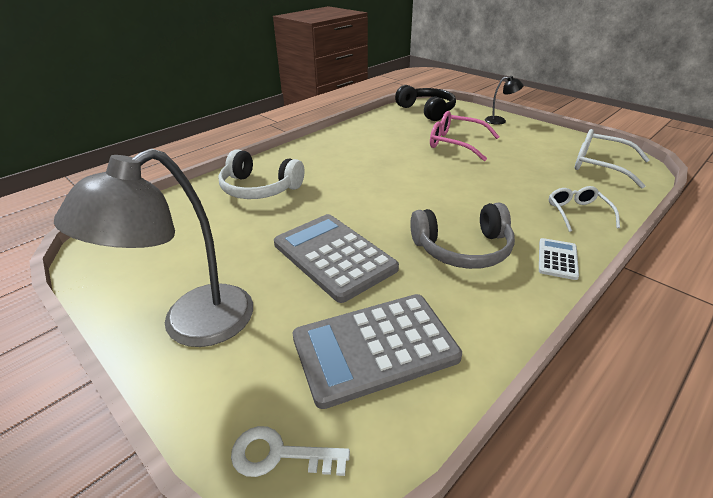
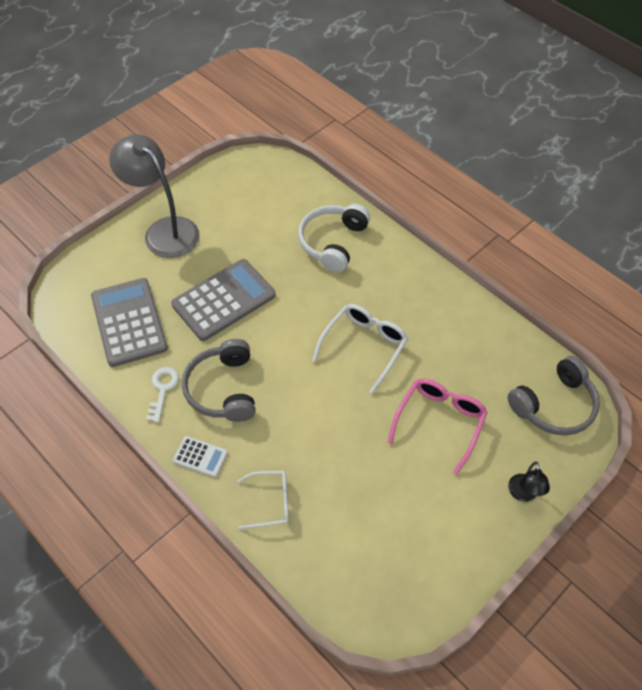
camera: 90 degrees right, 20 degrees up
white key [231,426,350,477] -> white key moved to [146,367,179,423]
black headphones [395,85,456,121] -> grey headphones [508,356,600,436]
white glasses [575,129,650,189] -> white glasses moved to [312,304,408,394]

